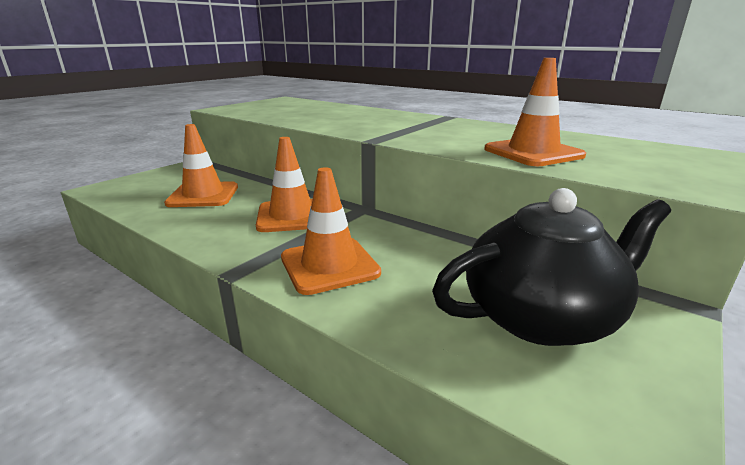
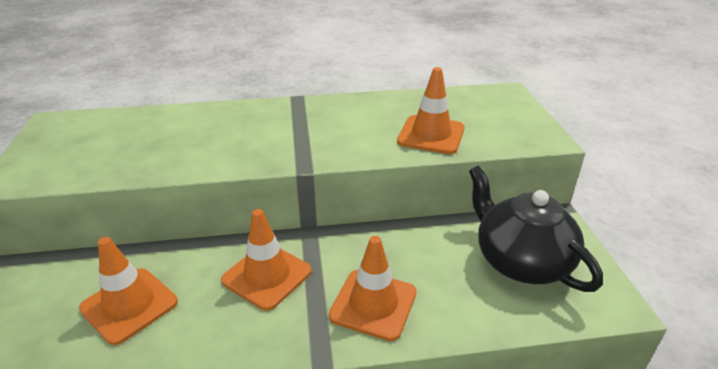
camera: 45 degrees left, 10 degrees up
black teapot [432,188,671,346] -> black teapot turned 60 degrees counterclockwise [469,166,603,292]

